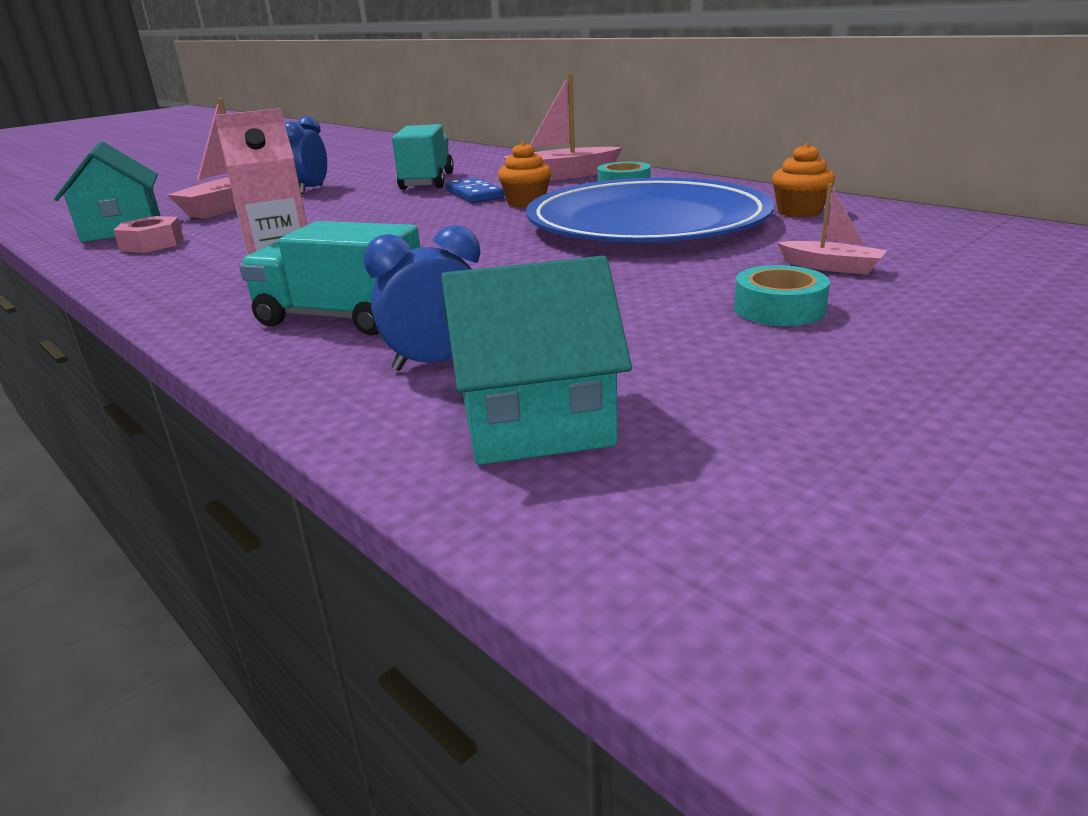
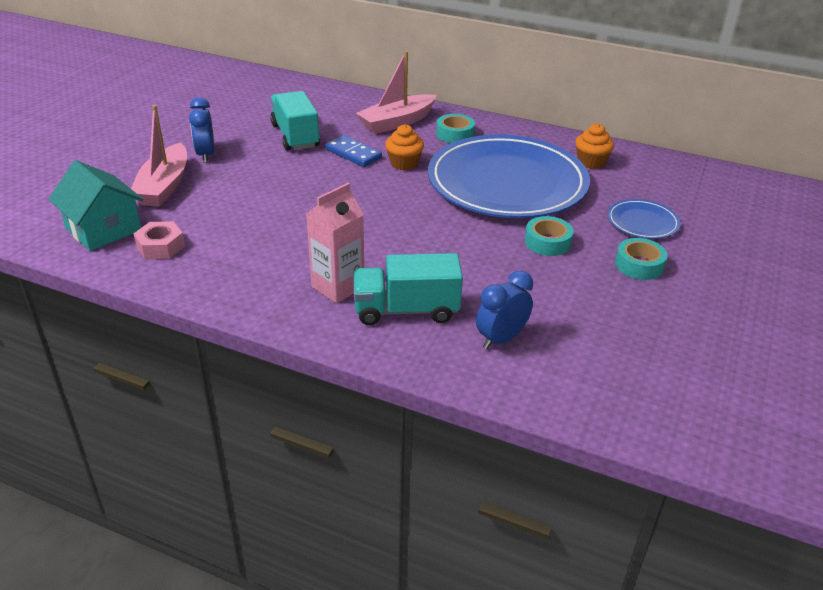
camera: 25 degrees left, 10 degrees up
turquoise house [441,256,632,465] -> none
pink boat [777,184,887,275] -> blue plate [607,199,680,239]
none -> turquoise tape [525,216,574,256]

